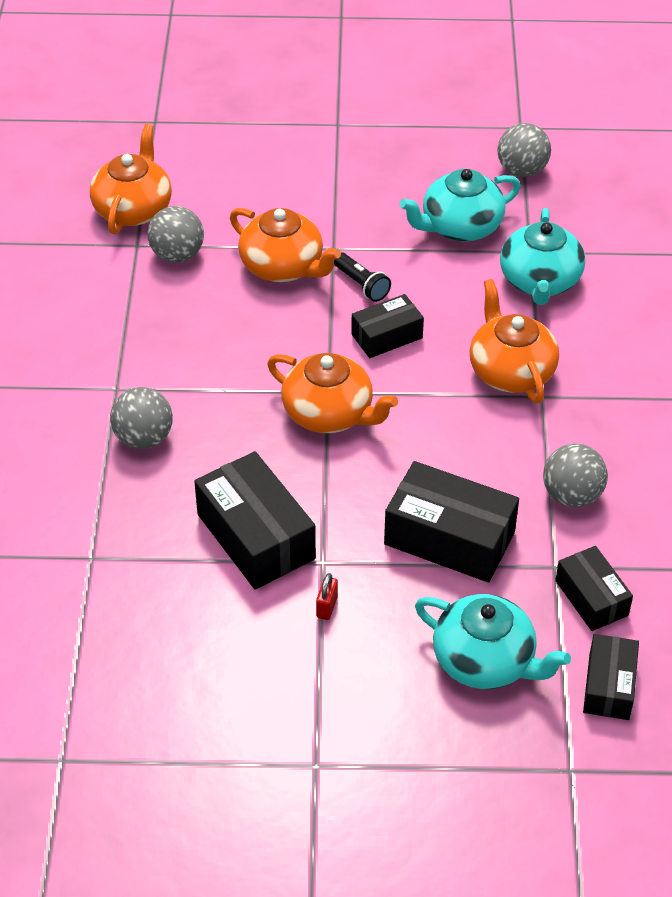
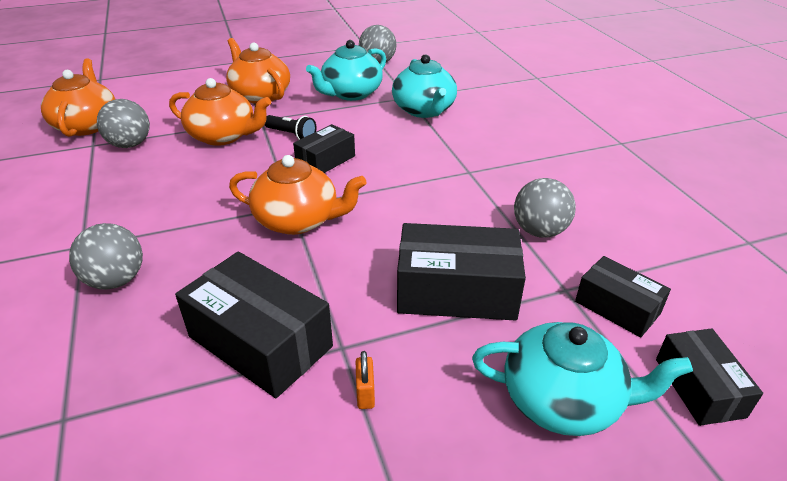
camera: 20 degrees left, 10 degrees down
red padlock [316,573,338,620] -> orange padlock [356,351,375,409]
orange teapot [470,279,559,403] -> orange teapot moved to [226,38,290,104]

